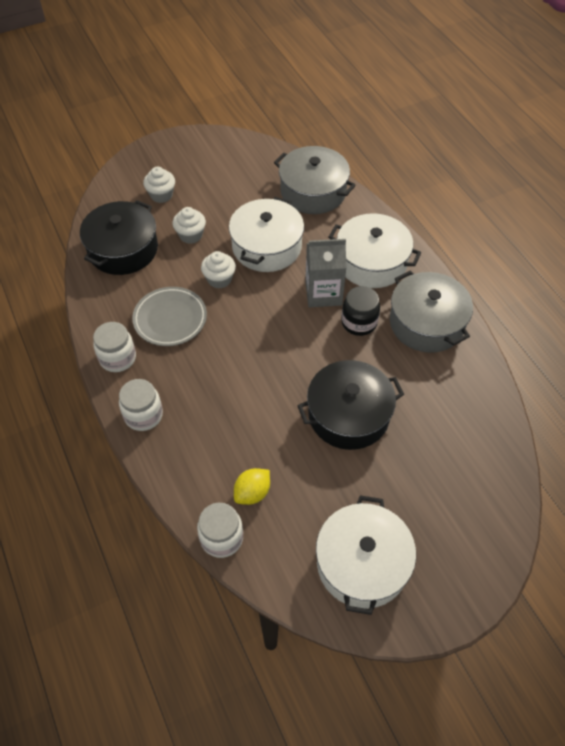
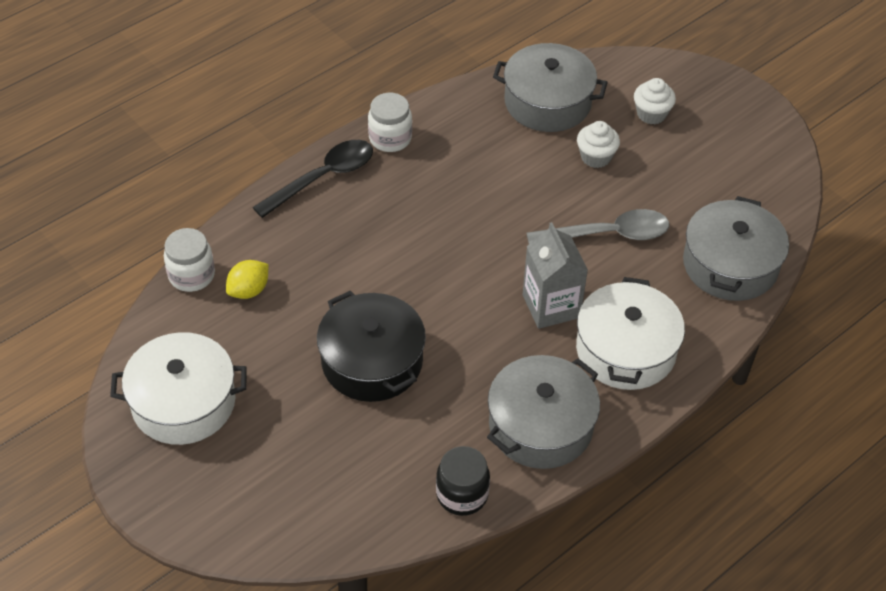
camera: 75 degrees right, 5 degrees down
black pot [80,200,158,275] -> grey pot [493,43,608,132]
white jar [119,379,163,431] -> black spoon [253,140,373,218]
grey plate [132,287,207,346] -> none
white cupcake [201,251,236,289] -> none
white pot [229,197,304,272] -> grey spoon [527,209,669,244]
yellow lemon [234,468,270,505] -> yellow lemon turned 75 degrees counterclockwise [226,260,269,299]
black jar [341,286,380,336] -> black jar moved to [436,446,490,516]

